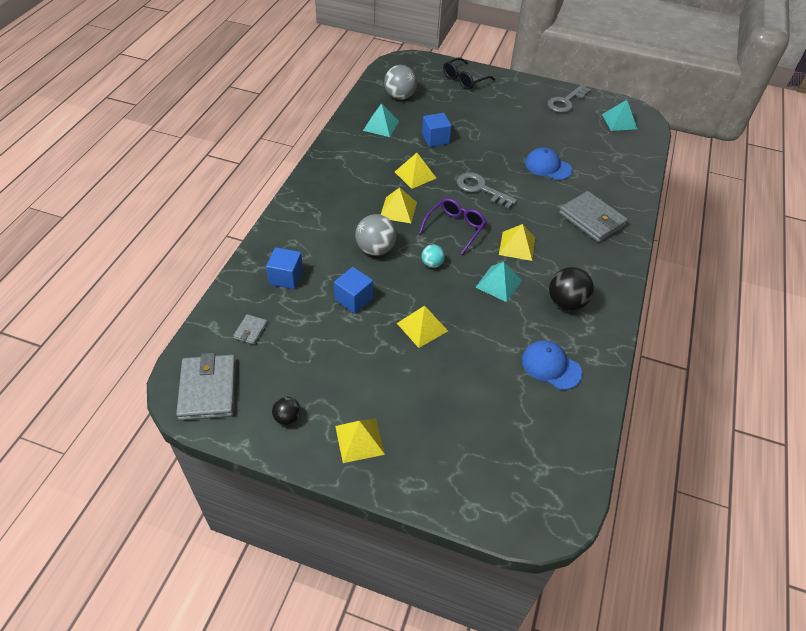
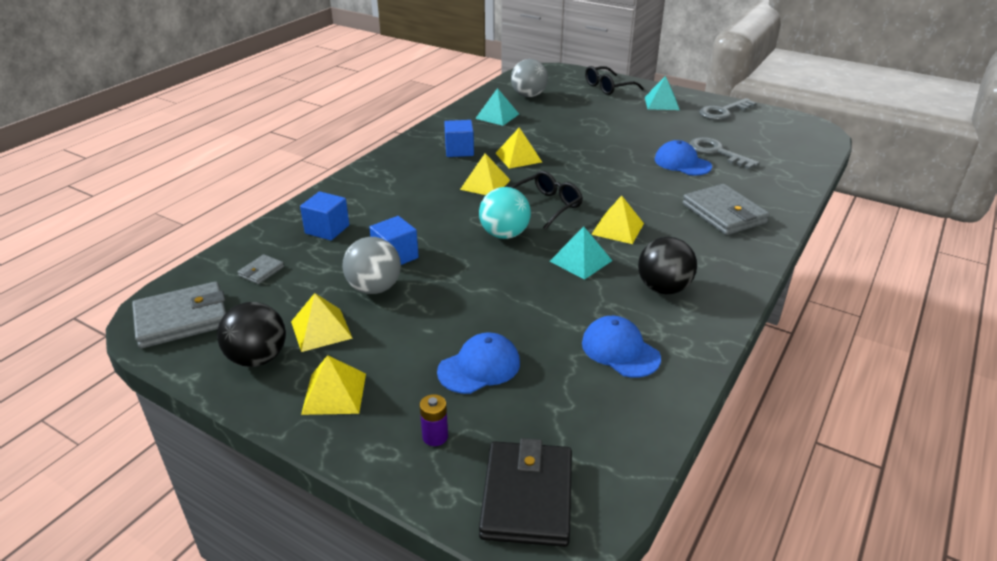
camera: 15 degrees right, 15 degrees down
grey wallet [176,353,236,421] -> grey wallet turned 60 degrees clockwise [132,281,226,348]
black ball [272,397,301,425] -> black ball [217,302,286,367], size x1.78
grey ball [355,214,397,256] -> grey ball moved to [342,237,401,294]
yellow pyramid [397,306,448,348] -> yellow pyramid moved to [291,293,353,352]
purple glasses [419,198,486,255] -> black glasses [511,171,583,230]
turquoise ball [421,244,445,268] -> turquoise ball [479,187,531,239], size x1.78
blue cube [422,113,452,147] -> blue cube moved to [444,120,474,157]
grey key [457,172,517,209] -> grey key moved to [689,137,760,170]
turquoise pyramid [602,100,637,131] -> turquoise pyramid moved to [645,76,680,110]
none -> purple battery [420,394,448,446]
none -> blue cap [437,333,520,394]
none -> black wallet [479,438,572,547]

